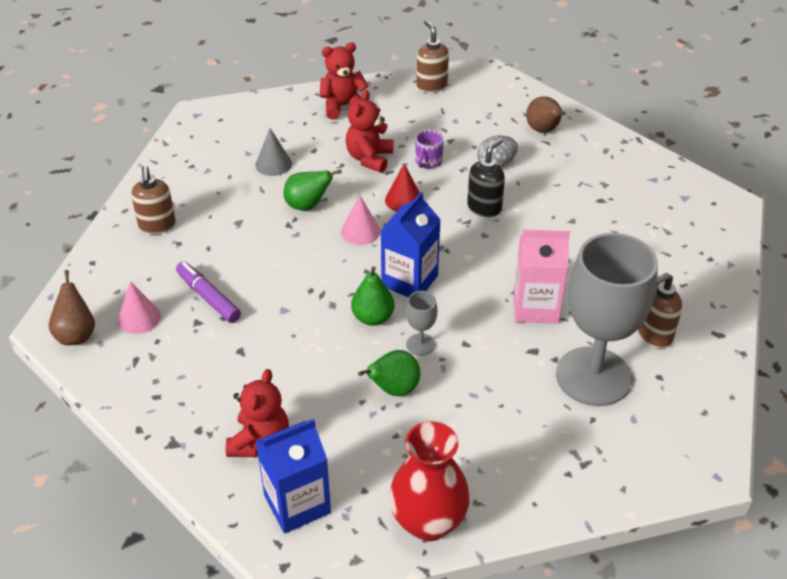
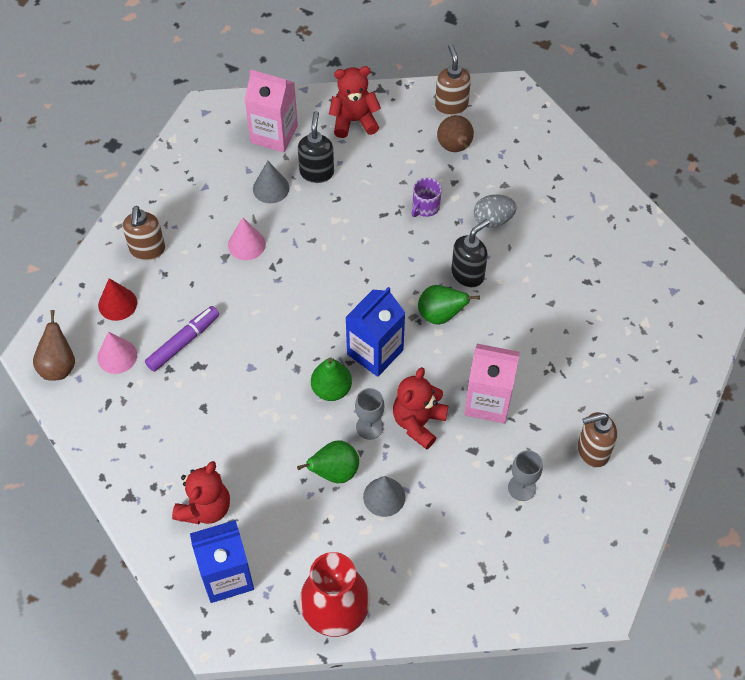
camera: 10 degrees right, 15 degrees up
purple marker [176,262,241,323] -> purple marker turned 75 degrees clockwise [145,306,219,372]
green pear [283,169,342,211] -> green pear moved to [418,285,480,325]
pink cone [341,195,380,245] -> pink cone moved to [228,218,266,260]
red teddy bear [346,90,393,173] -> red teddy bear moved to [393,367,448,450]
red cone [385,163,420,212] -> red cone moved to [98,278,137,321]
brown pear [526,96,566,133] -> brown pear moved to [437,115,474,152]
grey goblet [556,233,658,406] -> grey goblet [508,450,543,501], size x0.40
none -> pink carton [245,69,298,153]
none -> black soap dispenser [298,111,334,183]
none -> grey cone [363,476,405,517]

